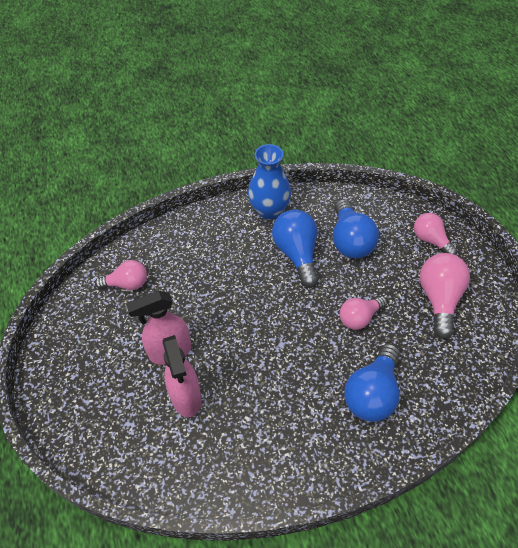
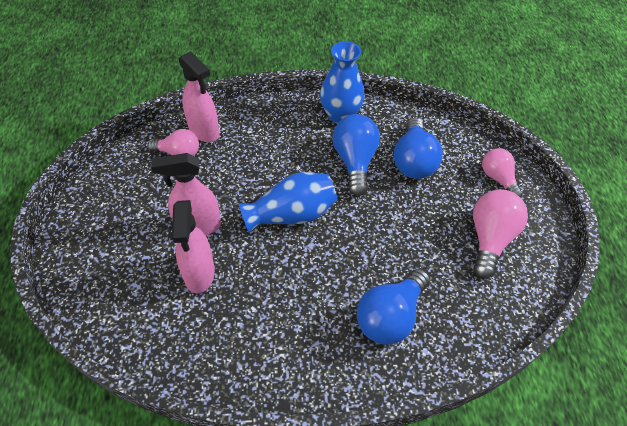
camera: 10 degrees right, 0 degrees up
pink light bulb [340,296,387,330] -> none
none -> pink spray bottle [179,51,219,142]
none -> blue vase [238,172,337,233]

